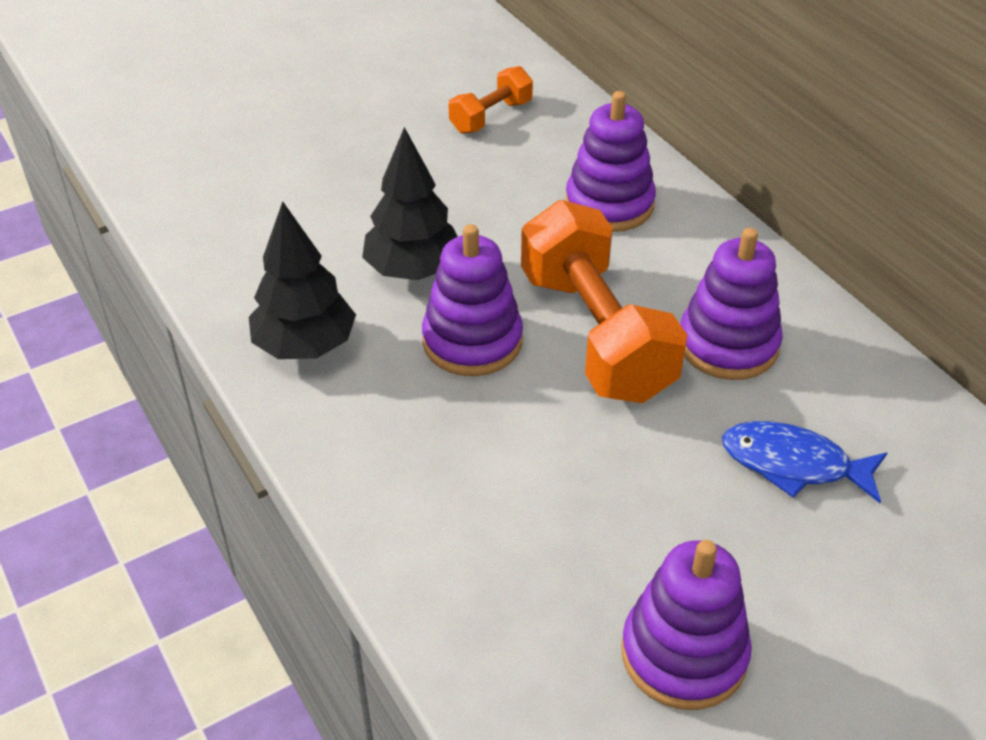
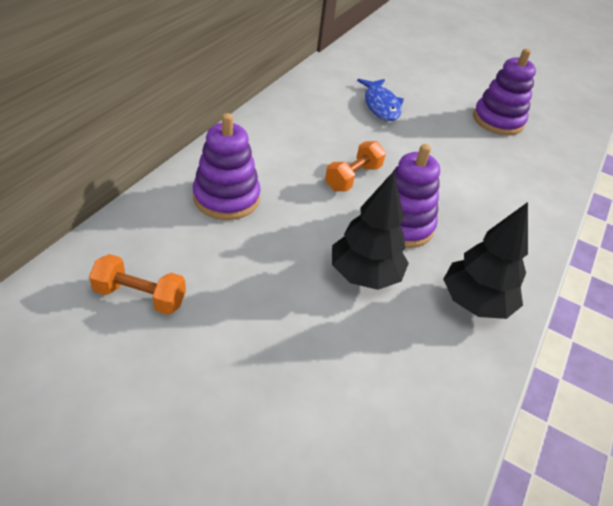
camera: 125 degrees left, 0 degrees up
orange dumbbell [521,200,687,403] -> orange dumbbell [325,141,386,192], size x0.50
purple stacking toy [680,228,783,380] -> none

